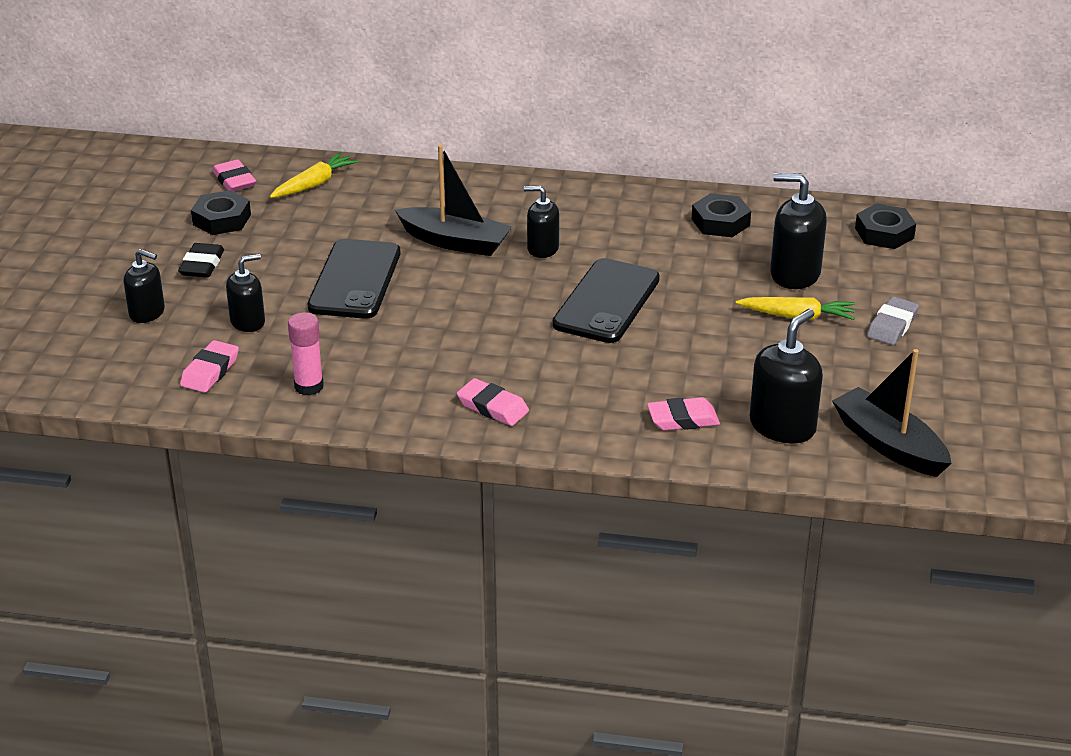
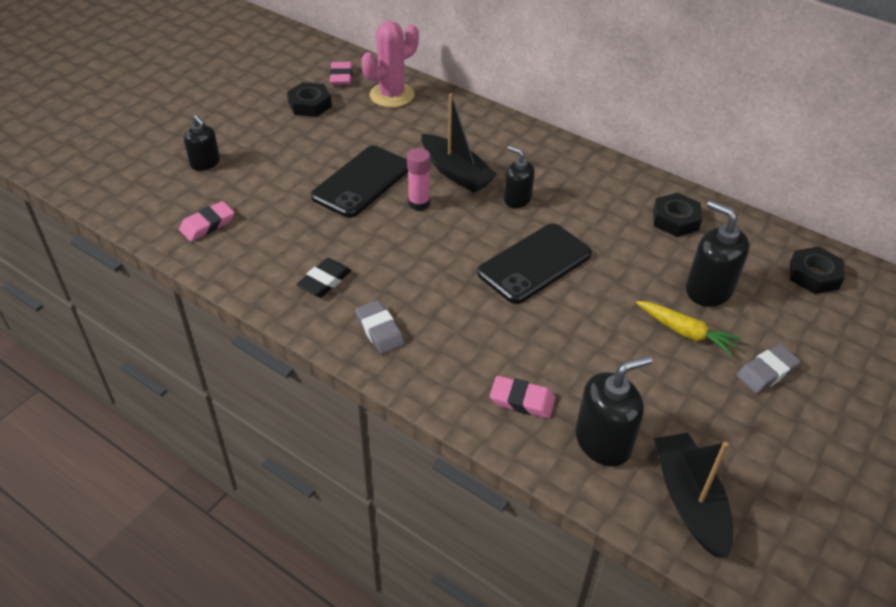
camera: 25 degrees right, 10 degrees up
black eraser [178,243,224,278] -> black eraser moved to [296,258,352,297]
black soap dispenser [226,254,265,332] -> none
yellow carrot [270,152,358,198] -> pink cactus [361,21,419,108]
pink glue stick [288,312,324,396] -> pink glue stick moved to [407,148,431,211]
pink eraser [457,378,529,426] -> grey eraser [355,300,405,354]

